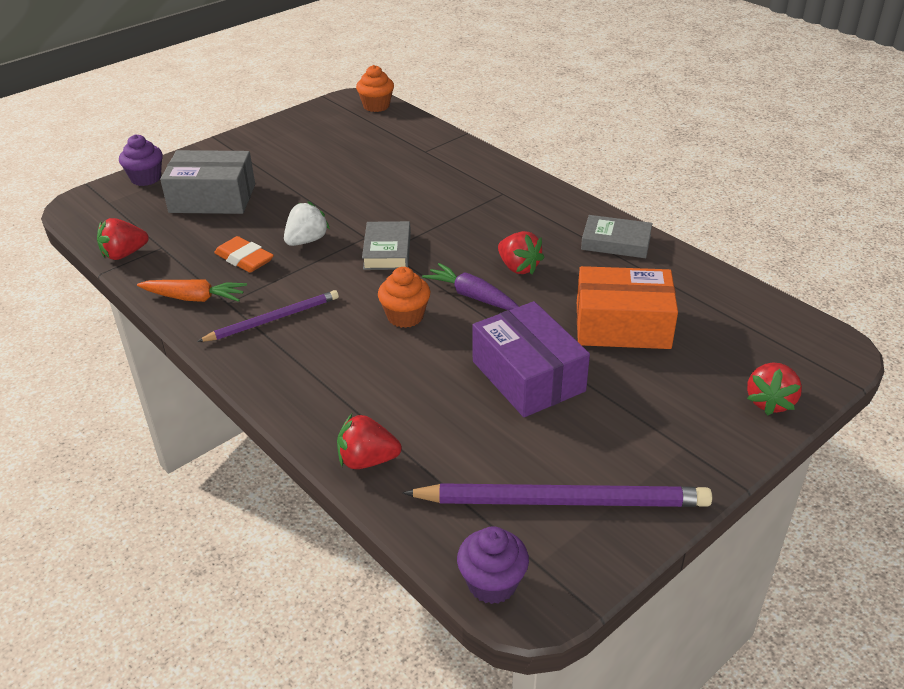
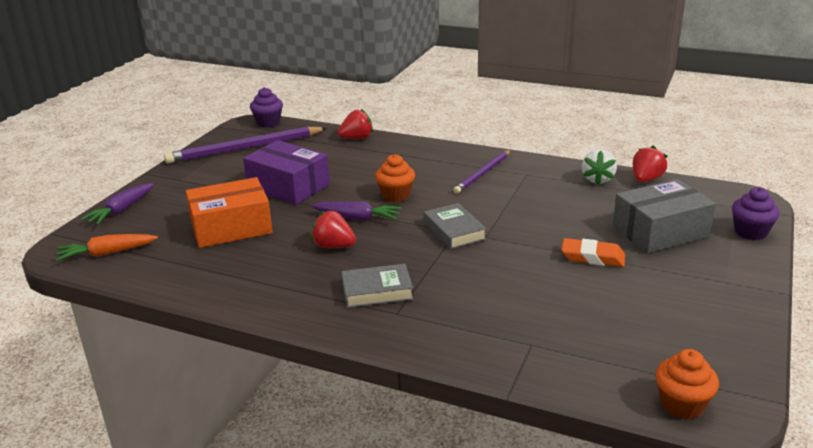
camera: 155 degrees right, 10 degrees down
orange carrot [137,279,247,302] -> orange carrot moved to [56,234,158,261]
orange eraser [214,236,274,273] -> orange eraser moved to [561,238,625,267]
white strawberry [284,201,330,246] -> white strawberry moved to [582,149,617,185]
grey book [581,215,653,258] -> grey book moved to [341,264,413,308]
red strawberry [747,362,802,416] -> purple carrot [80,183,154,225]

